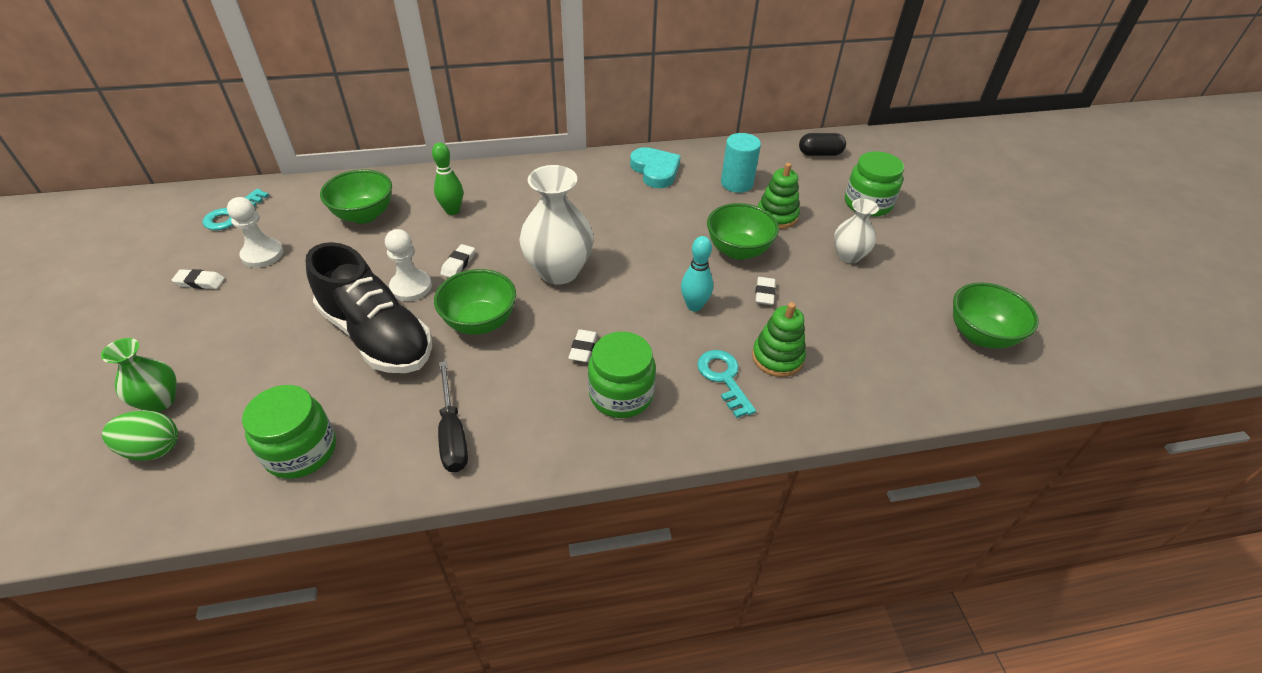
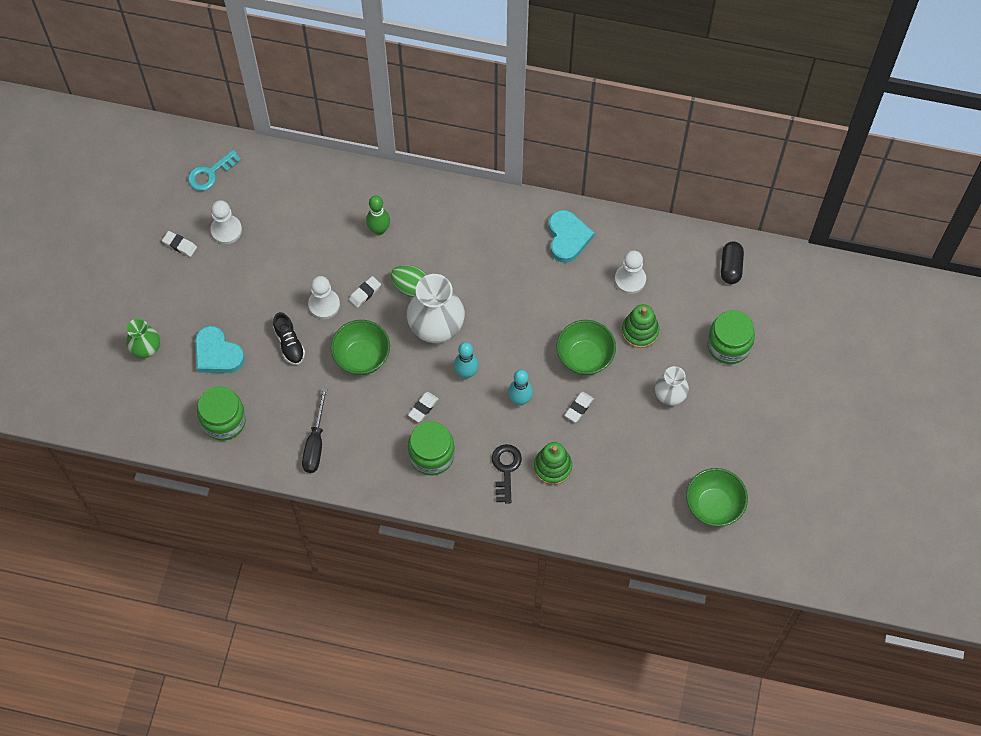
camera: 25 degrees right, 20 degrees up
green egg [102,410,178,461] -> green egg moved to [391,265,426,297]
black shoe [306,242,432,373] -> black shoe [273,312,305,365], size x0.46
green bowl [320,169,392,224] -> none
turquoise key [697,350,756,418] -> black key [492,444,522,504]
turquoise cylinder [721,133,761,193] -> white pawn [615,250,646,294]
black capsule [799,133,846,156] -> black capsule turned 75 degrees clockwise [721,242,744,284]
none -> turquoise heart [195,326,245,373]
none -> turquoise bowling pin [454,342,479,379]

